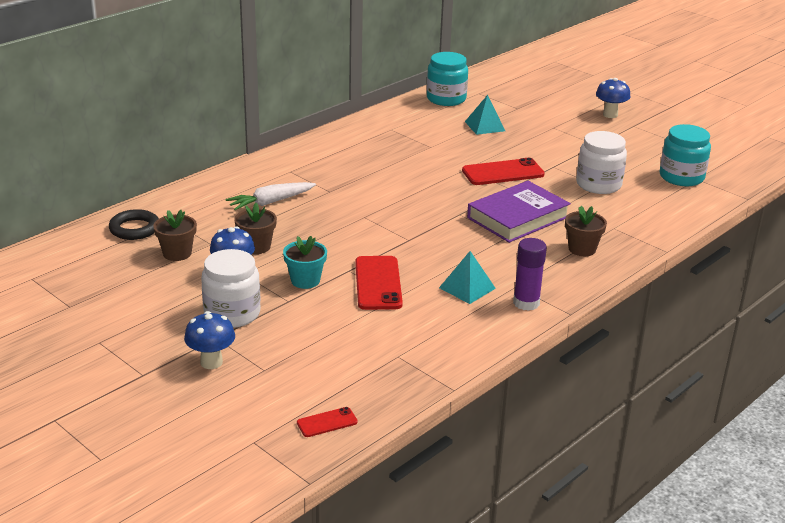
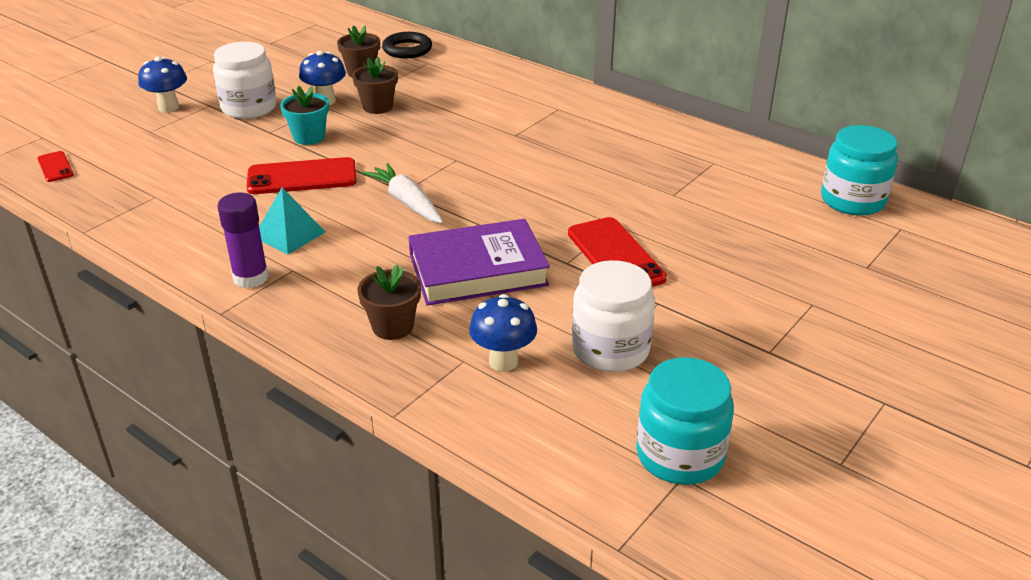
camera: 85 degrees right, 5 degrees up
white carrot [226,182,316,210] -> white carrot moved to [362,163,443,223]
turquoise pyramid [465,95,505,135] -> none
purple book [467,181,571,243] -> purple book turned 60 degrees counterclockwise [409,219,550,306]
blue mushroom [596,78,630,118] -> blue mushroom moved to [469,294,537,372]

